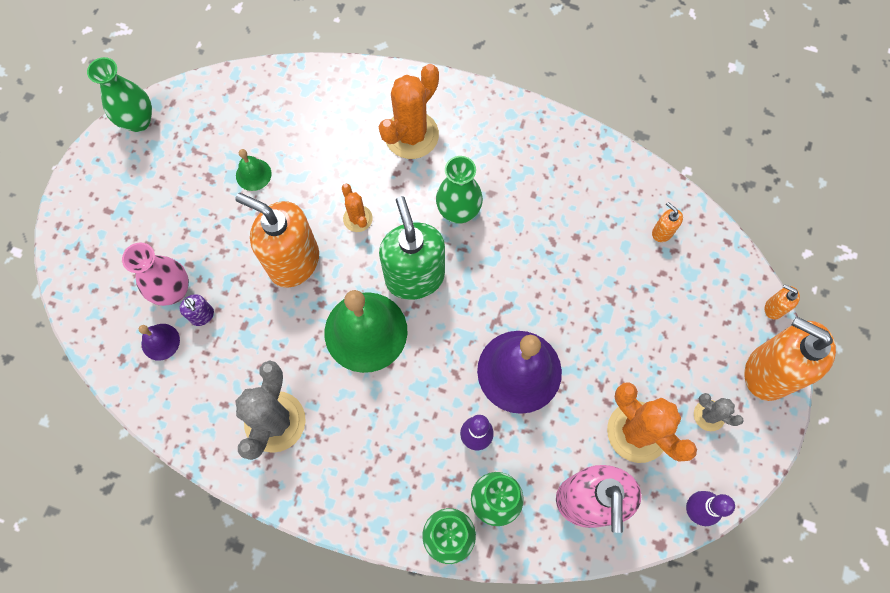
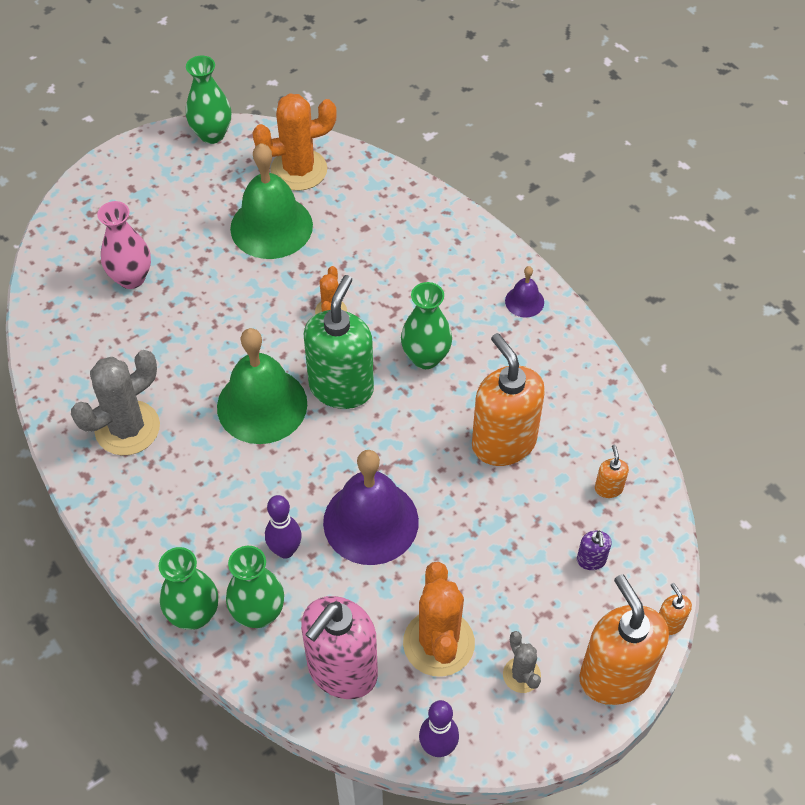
camera: 35 degrees right, 15 degrees down
purple bell [139,324,180,361] -> purple bell moved to [505,266,544,317]
purple soap dispenser [179,294,214,326] -> purple soap dispenser moved to [577,530,612,570]
orange soap dispenser [235,193,319,288] -> orange soap dispenser moved to [472,333,545,466]
green bell [236,149,272,191] -> green bell [230,143,313,259], size x2.19
orange cactus [379,64,439,159] -> orange cactus moved to [252,93,337,191]

